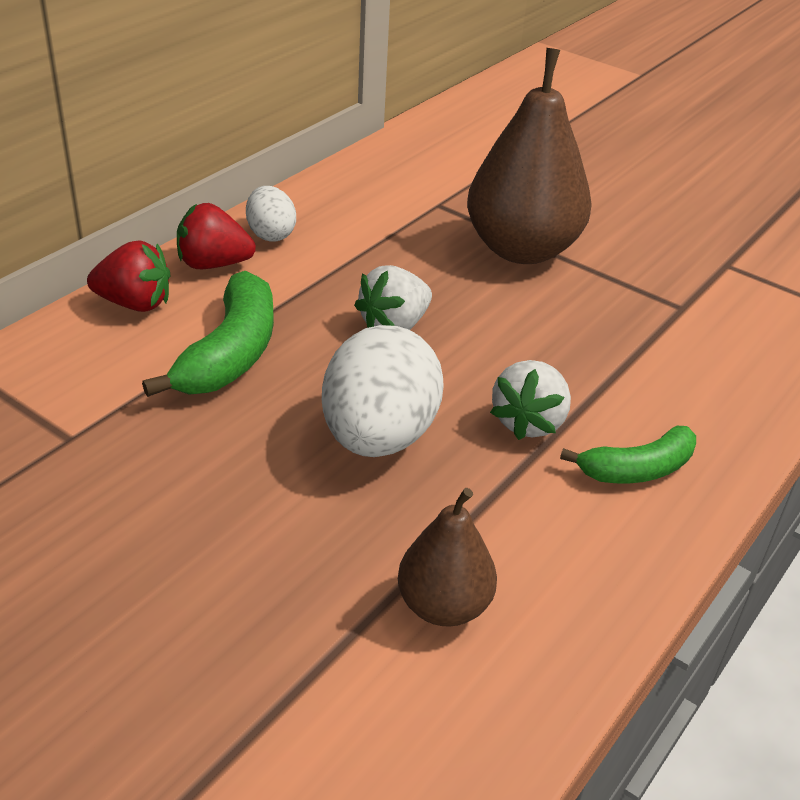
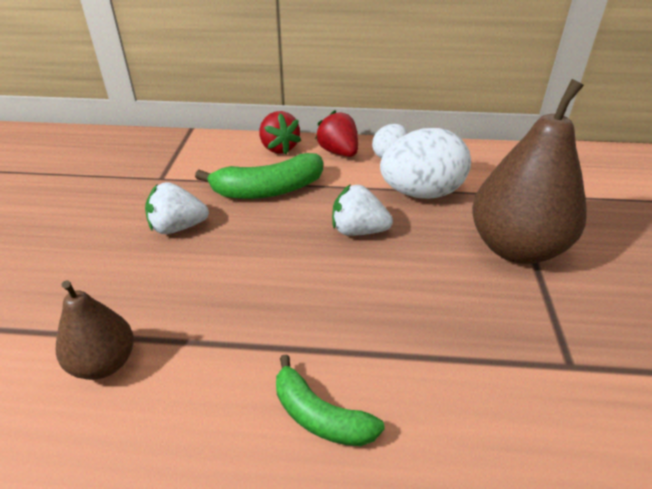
camera: 60 degrees right, 0 degrees up
white egg [322,325,444,457] -> white egg moved to [380,128,471,199]
white strawberry [490,360,571,440] -> white strawberry moved to [145,182,209,234]

